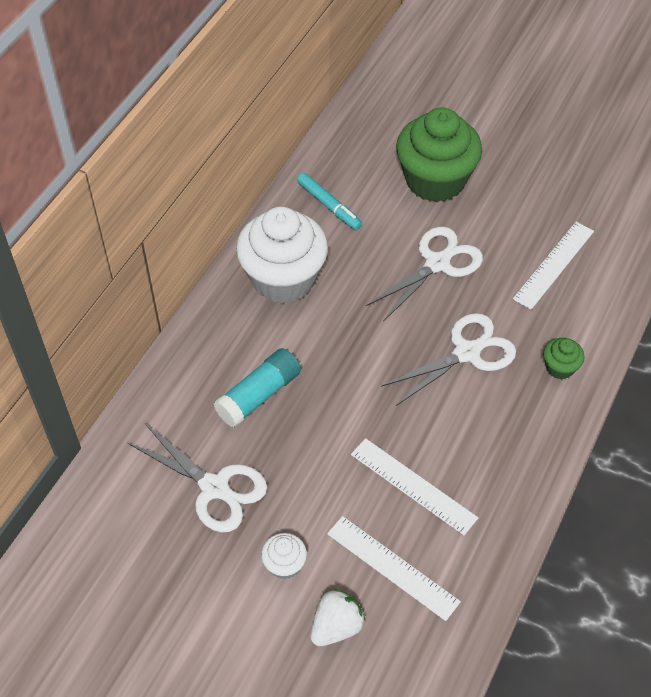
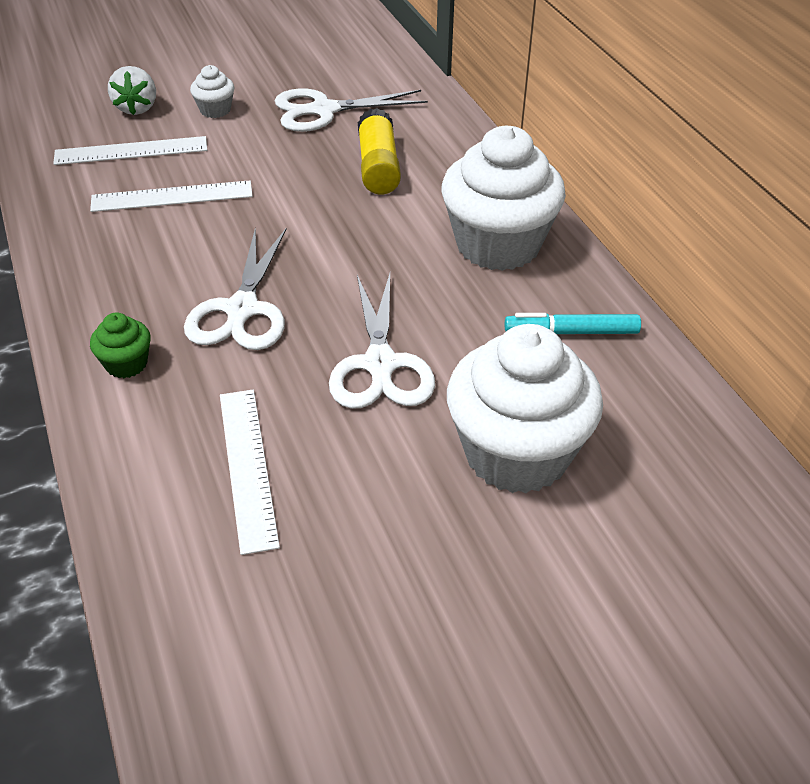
camera: 130 degrees right, 10 degrees down
turquoise glue stick [214,348,301,427] -> yellow glue stick [358,108,401,195]
green cupcake [396,107,482,202] -> white cupcake [447,324,603,493]

